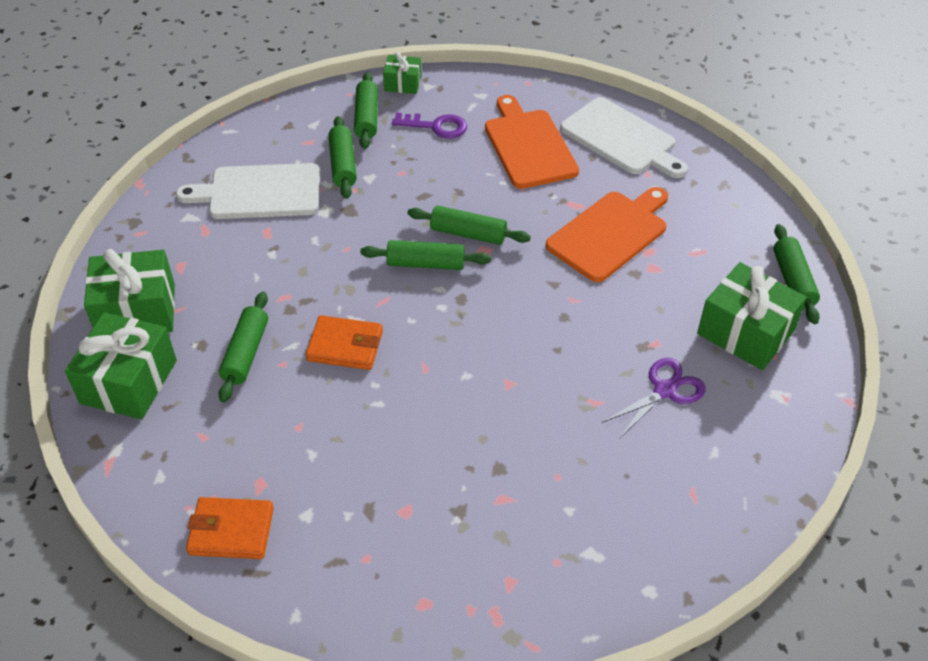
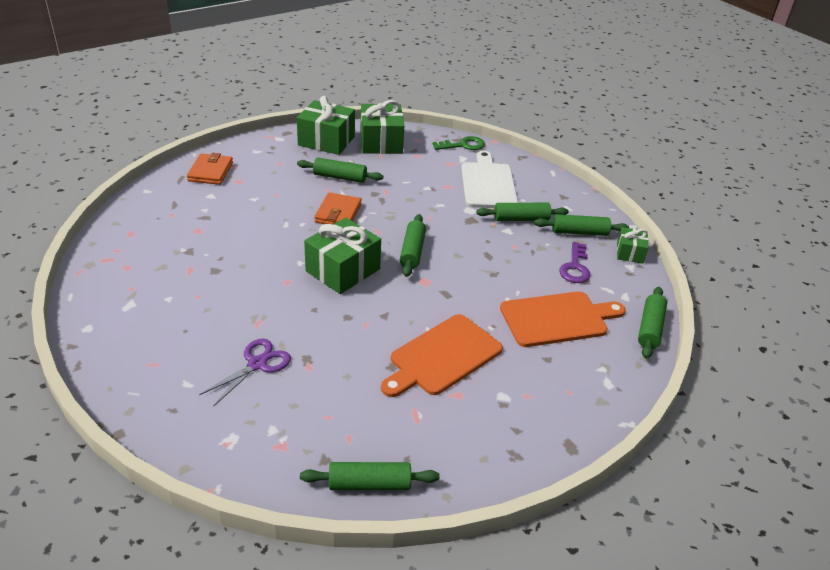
camera: 90 degrees right, 10 degrees down
green rolling pin [408,205,531,245] -> green rolling pin moved to [638,287,667,359]
orange cutting board [546,187,668,282] -> orange cutting board turned 90 degrees clockwise [381,314,503,397]
white cutting board [560,97,688,178] -> none
purple scissors [602,358,706,439] -> purple scissors turned 105 degrees counterclockwise [199,339,291,406]
green gift [697,262,807,370] -> green gift moved to [304,218,381,294]
none -> green key [433,136,485,150]

